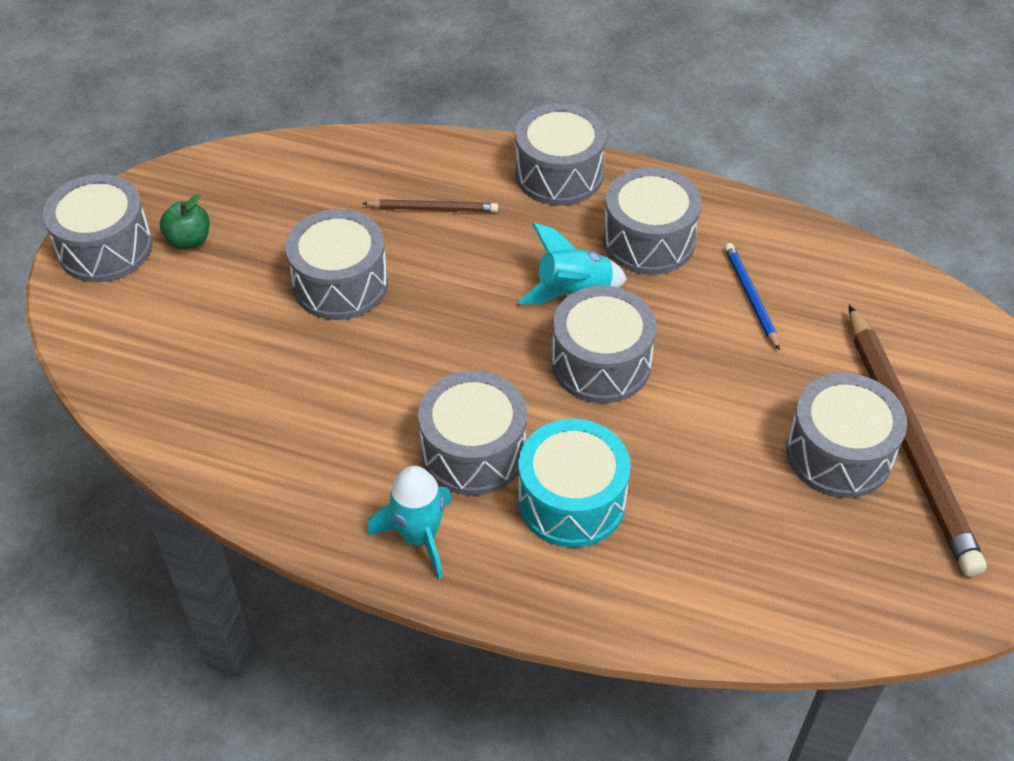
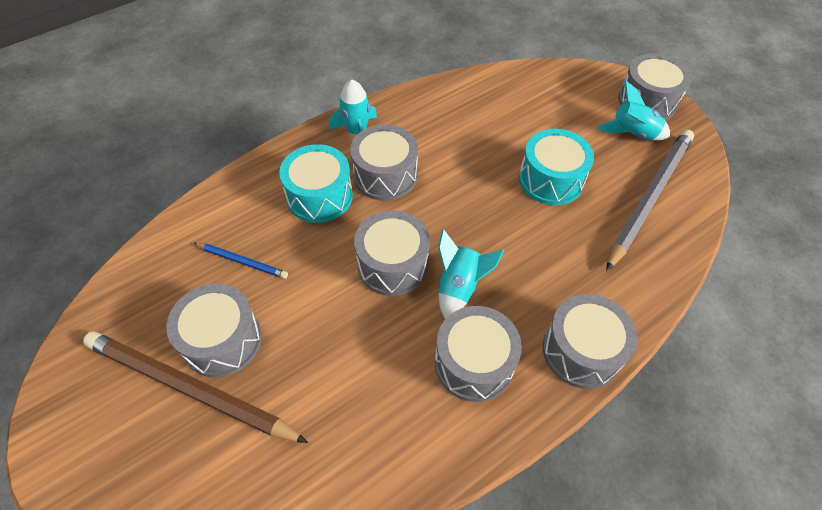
camera: 125 degrees right, 5 degrees up
green apple [160,194,210,249] -> turquoise rocket [596,81,670,141]
grey drum [286,209,388,320] -> turquoise drum [519,129,594,205]
brown pencil [362,199,498,212] -> none
blue pencil [724,243,780,351] -> blue pencil moved to [194,243,288,279]
none -> grey pencil [606,129,694,271]

